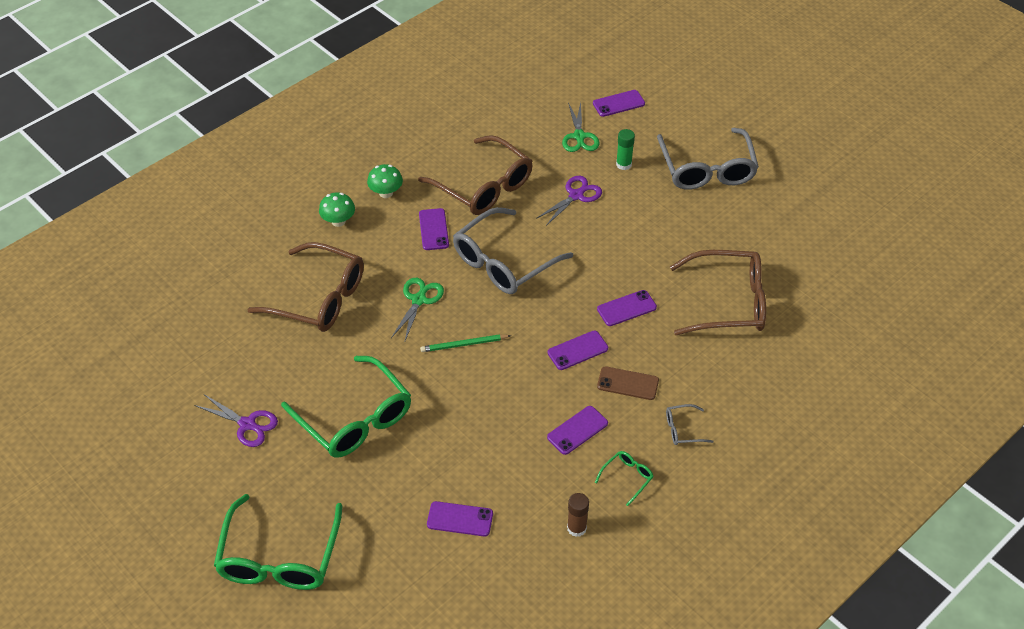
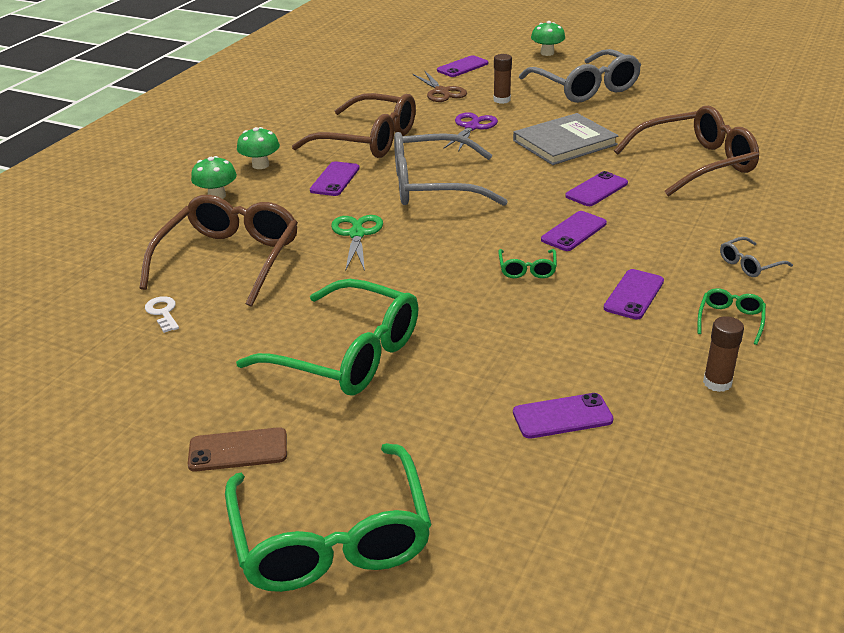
camera: 20 degrees left, 15 degrees down
purple scissors [194,394,278,447] -> none
brown glasses [247,242,364,332] -> brown glasses turned 75 degrees counterclockwise [139,195,298,307]
purple phone [419,208,449,250] -> purple phone turned 45 degrees clockwise [310,161,360,196]
green pencil [420,334,511,352] -> none
grey glasses [453,207,573,294] -> grey glasses turned 60 degrees clockwise [394,132,508,206]
green scissors [562,102,599,152] -> brown scissors [413,71,467,102]
brown phone [597,366,659,400] -> brown phone moved to [188,427,287,472]
green glue stick [616,129,635,170] -> brown glue stick [493,54,512,104]
none -> white key [145,296,179,333]
none -> green glasses [498,249,557,278]
none -> grey book [513,113,619,165]
none -> green mushroom [531,21,565,56]

